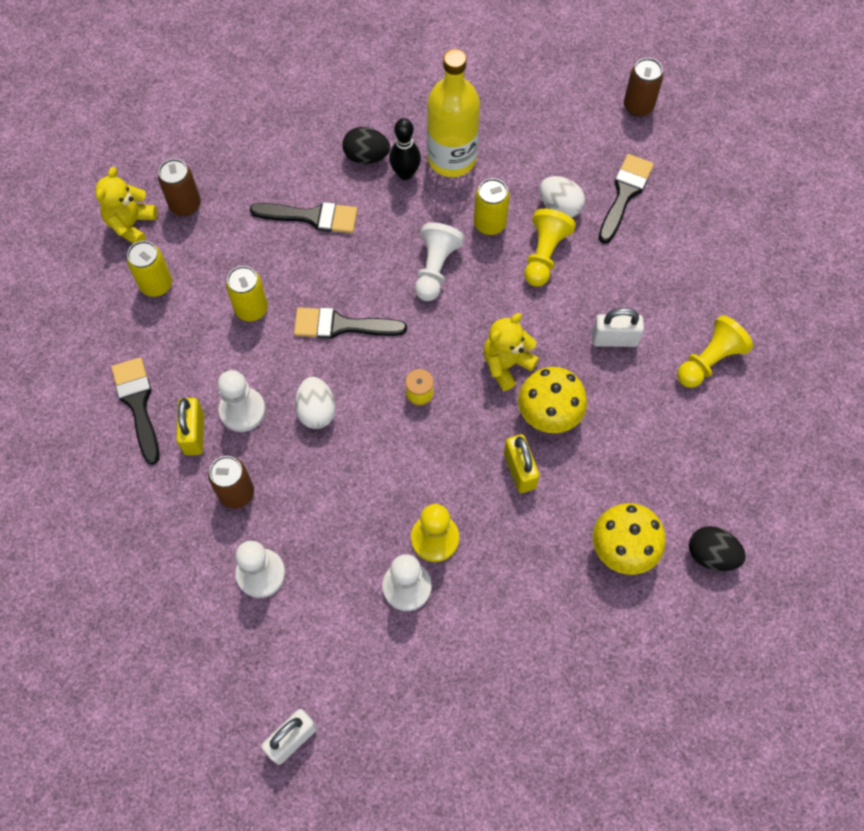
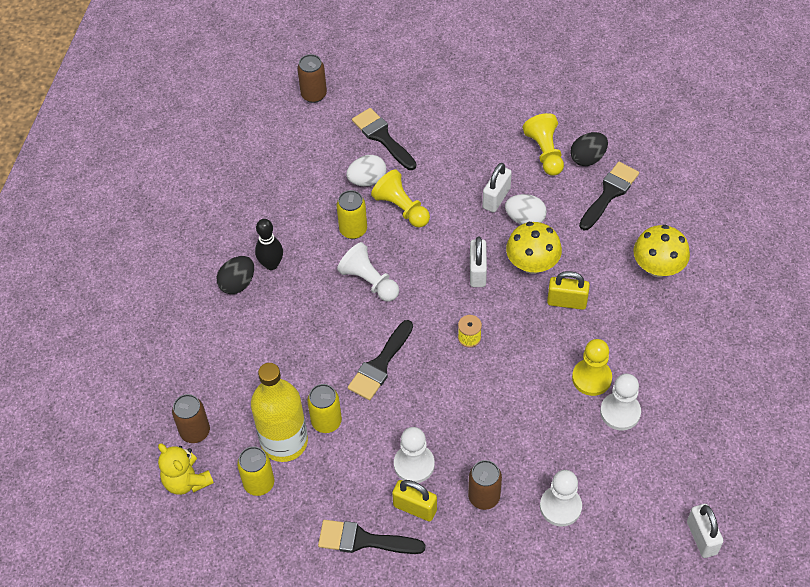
camera: 60 degrees left, 10 degrees down
black brush [250,202,358,233] -> black brush moved to [579,162,639,230]
white egg [295,377,336,429] -> white egg moved to [505,194,547,225]
yellow bottle [427,49,480,177] -> yellow bottle moved to [251,363,308,462]
yellow teddy bear [484,313,539,391] -> white padlock [470,237,487,287]
black egg [689,526,746,571] -> black egg moved to [570,132,608,166]

